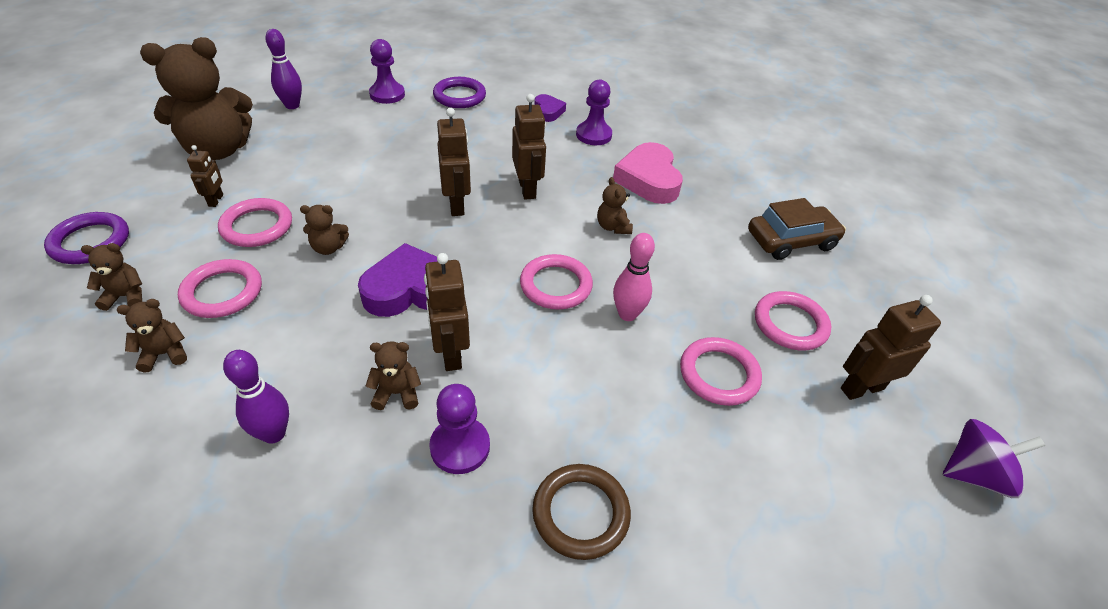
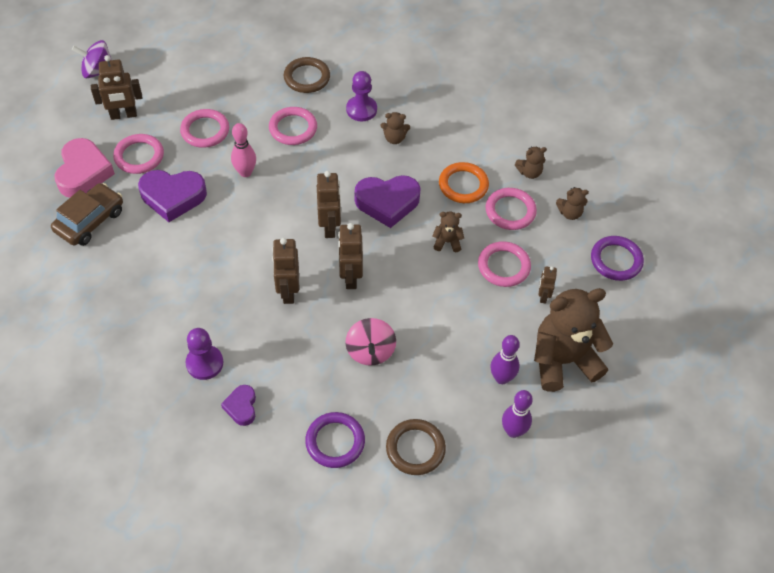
camera: 170 degrees left, 10 degrees up
purple bowling pin [223,350,289,444] -> purple bowling pin moved to [491,335,520,384]
purple pawn [369,39,405,104] -> brown ring [386,419,446,475]
brown robot [424,253,470,371] -> brown robot moved to [317,171,341,238]
pink ring [520,254,593,310] -> pink ring moved to [269,107,317,145]
brown teddy bear [597,177,633,234] -> none
pink heart [613,142,683,204] -> pink heart moved to [55,138,115,197]
brown car [748,198,846,260] -> brown car turned 135 degrees clockwise [51,183,123,246]
none -> purple heart [138,170,207,222]
none -> pink spinning top [345,318,396,366]
none -> orange ring [439,162,489,203]

